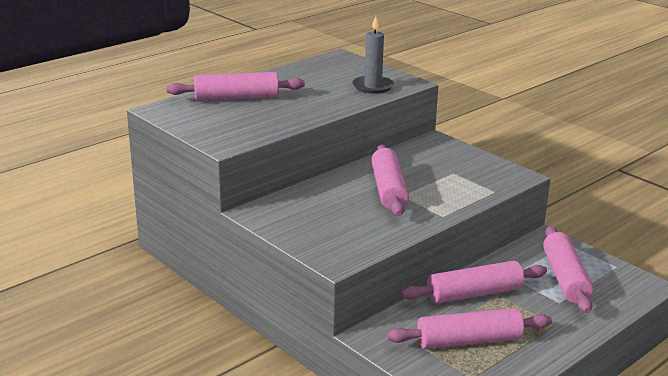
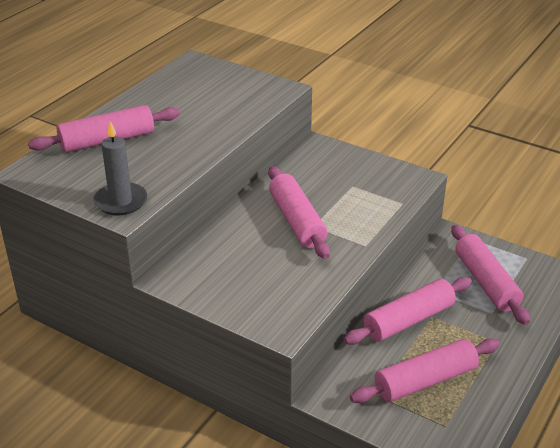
camera: 15 degrees left, 10 degrees up
grey candle [352,16,394,94] -> grey candle moved to [93,121,147,215]

